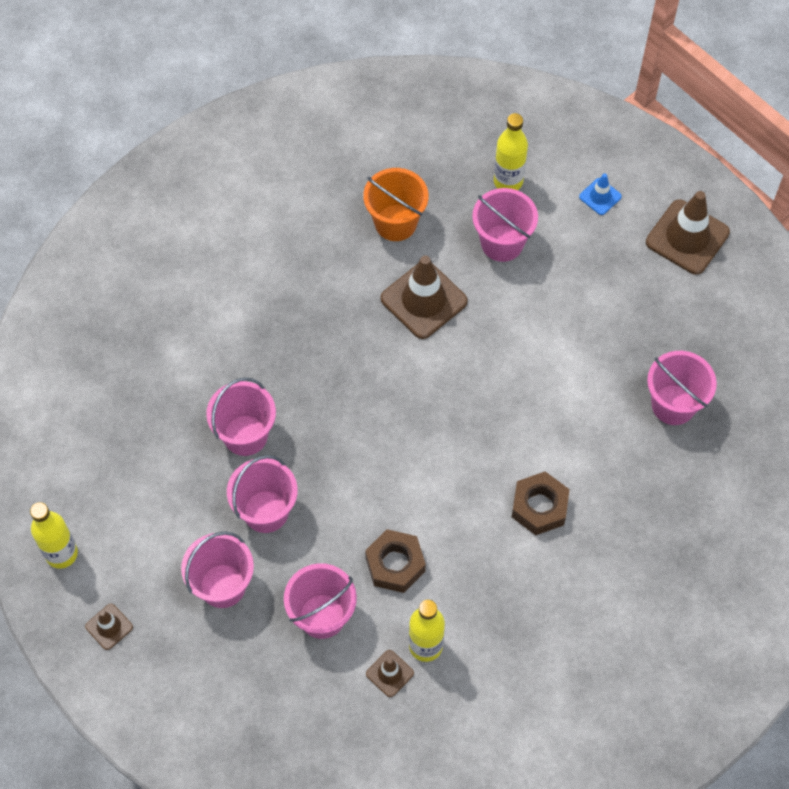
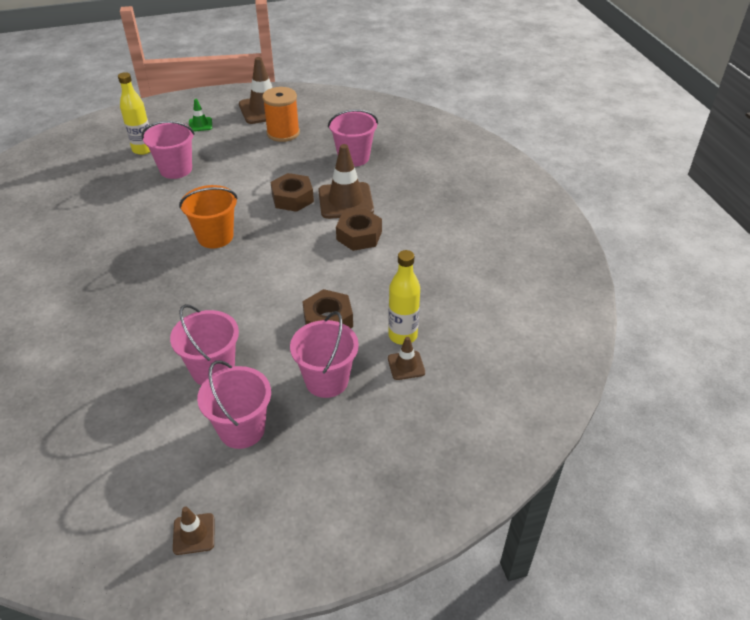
camera: 55 degrees left, 20 degrees down
yellow bottle [30,502,78,569] -> none
pink bucket [206,377,276,456] -> none
orange bucket [363,168,428,241] -> orange bucket moved to [179,185,238,248]
brown traffic cone [380,255,468,339] -> brown traffic cone moved to [318,144,374,219]
blue traffic cone [579,173,622,215] -> green traffic cone [189,99,212,132]
none -> orange spool [262,87,300,142]
none -> brown nut [270,173,314,212]

